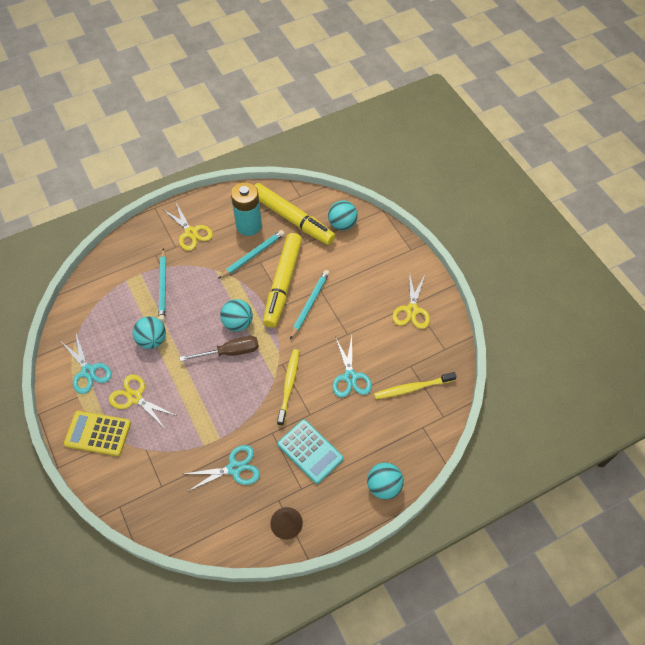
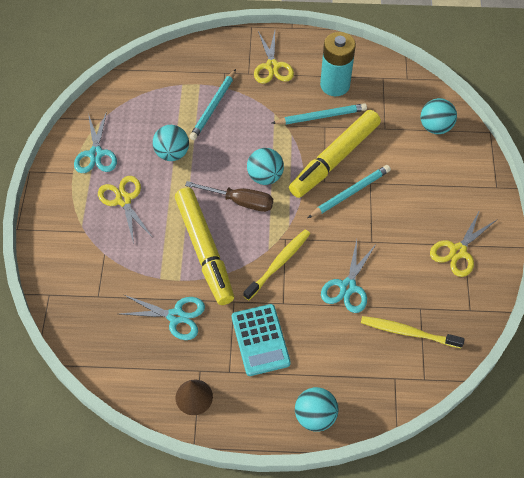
camera: 30 degrees right, 0 degrees up
yellow calculator [64,411,131,456] -> none
yellow marker [255,183,336,245] -> yellow marker moved to [175,187,234,305]

